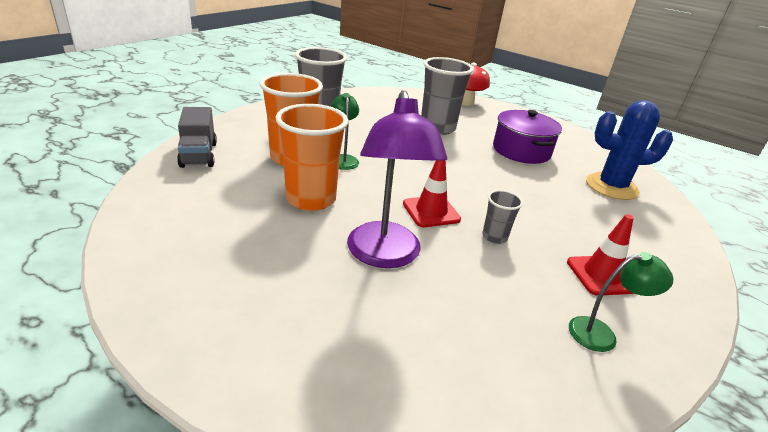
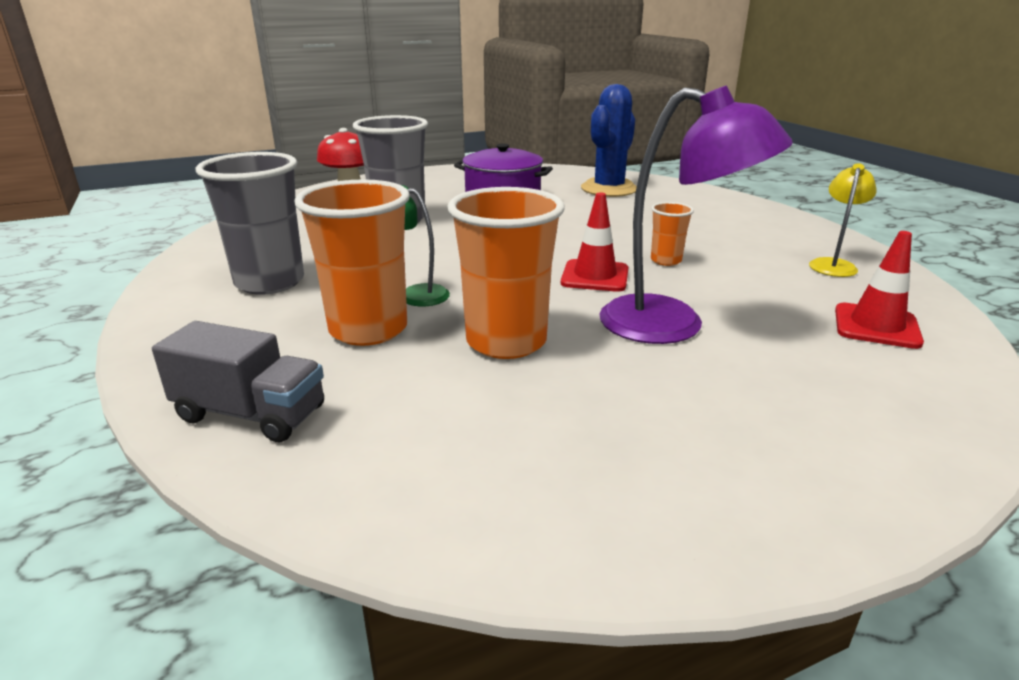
camera: 55 degrees left, 5 degrees down
grey cup [482,190,523,244] -> orange cup [651,202,694,266]
red traffic cone [567,214,634,296] -> red traffic cone moved to [835,231,924,349]
green lamp [569,252,673,352] -> yellow lamp [809,163,877,277]

